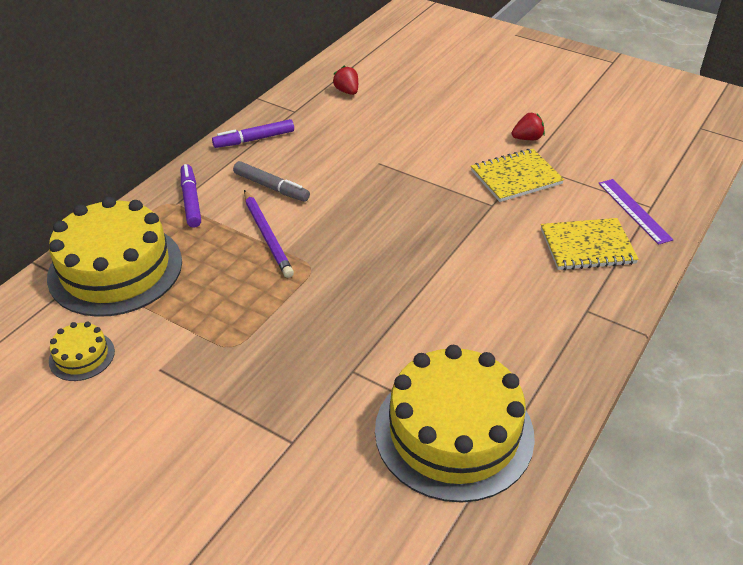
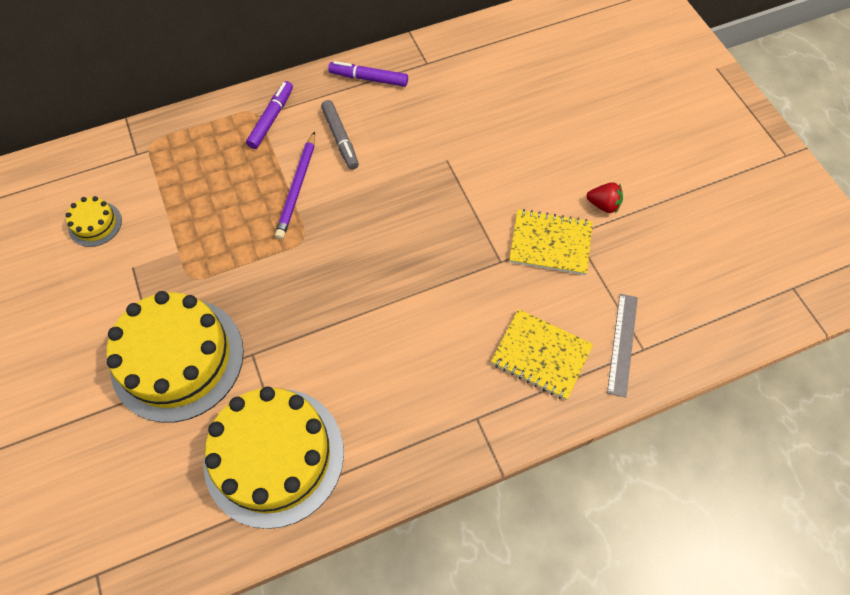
camera: 35 degrees right, 20 degrees up
yellow cake [47,197,182,317] -> yellow cake moved to [107,291,244,423]
red strawberry [333,66,358,95] -> none
purple ruler [598,179,674,245] -> grey ruler [607,294,638,397]

